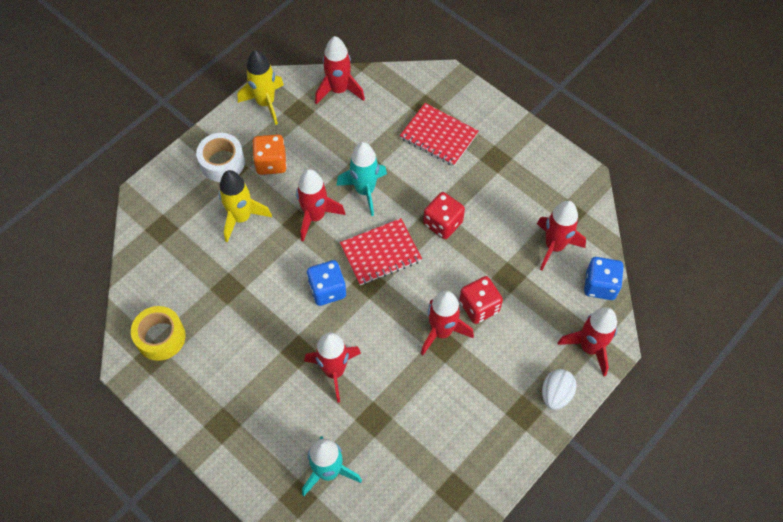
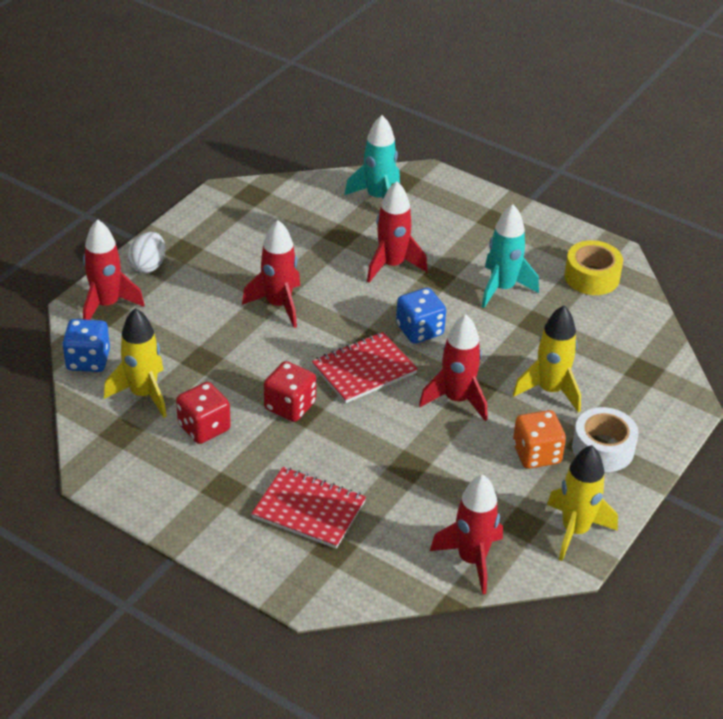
camera: 170 degrees right, 20 degrees down
turquoise rocket [336,142,387,216] -> turquoise rocket moved to [482,204,539,308]
red dice [459,276,503,324] -> red dice moved to [176,382,231,444]
red rocket [537,201,586,271] -> yellow rocket [104,308,167,418]

